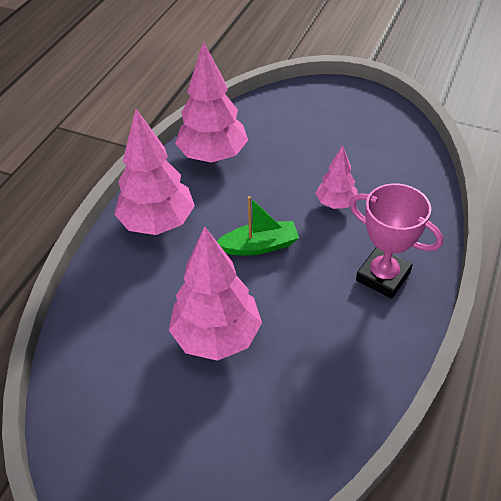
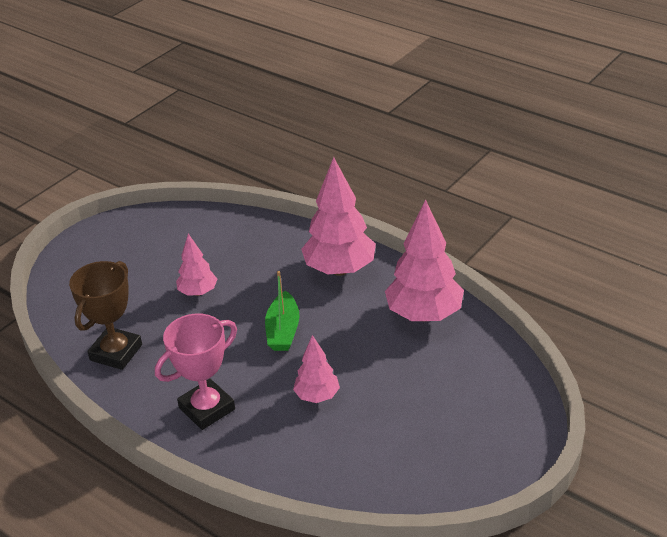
camera: 105 degrees right, 10 degrees down
pink tree [169,227,262,361] -> pink tree [176,234,217,296], size x0.55
none -> brown trophy [69,261,142,370]

